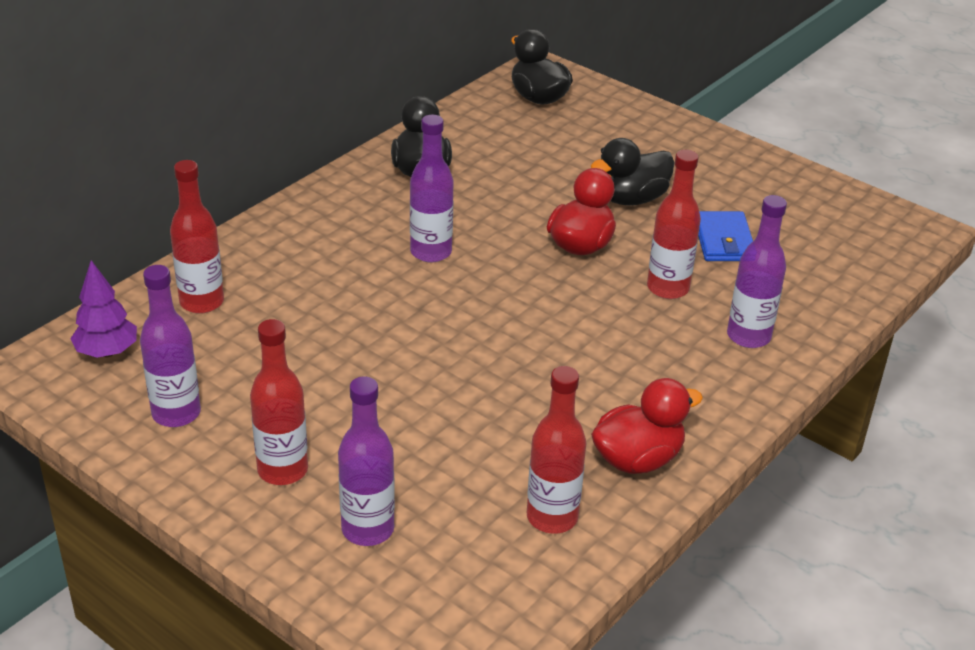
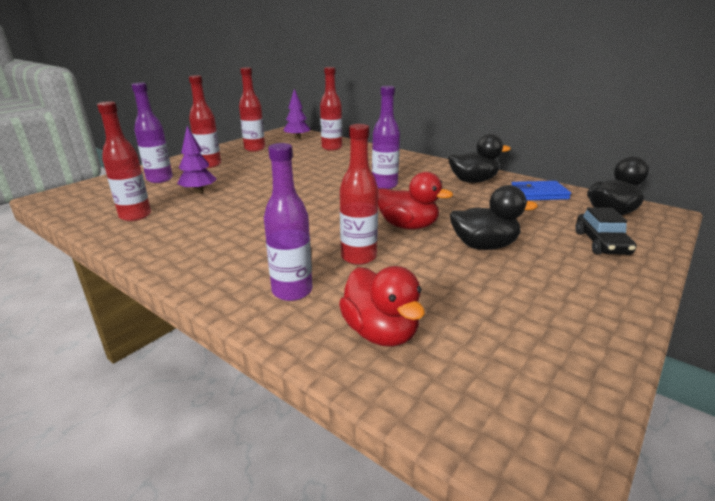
camera: 90 degrees right, 10 degrees down
purple bottle [140,265,201,427] -> red bottle [239,67,265,151]
black duck [591,138,675,206] -> black duck turned 120 degrees clockwise [450,185,538,250]
red duck [591,378,703,474] -> red duck moved to [339,266,425,347]
blue wallet [698,211,753,261] -> blue wallet moved to [511,181,571,200]
none -> purple tree [177,126,216,194]
none -> black car [575,207,636,255]

